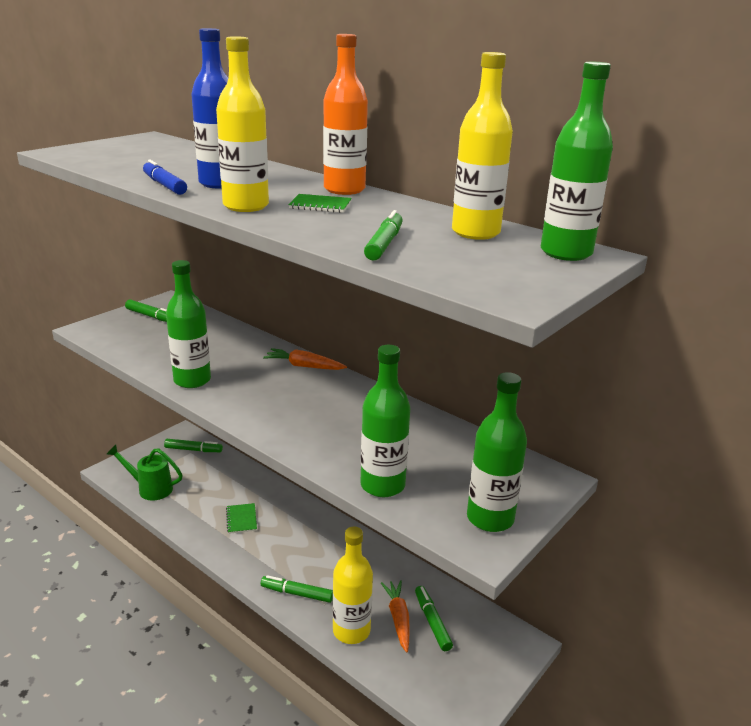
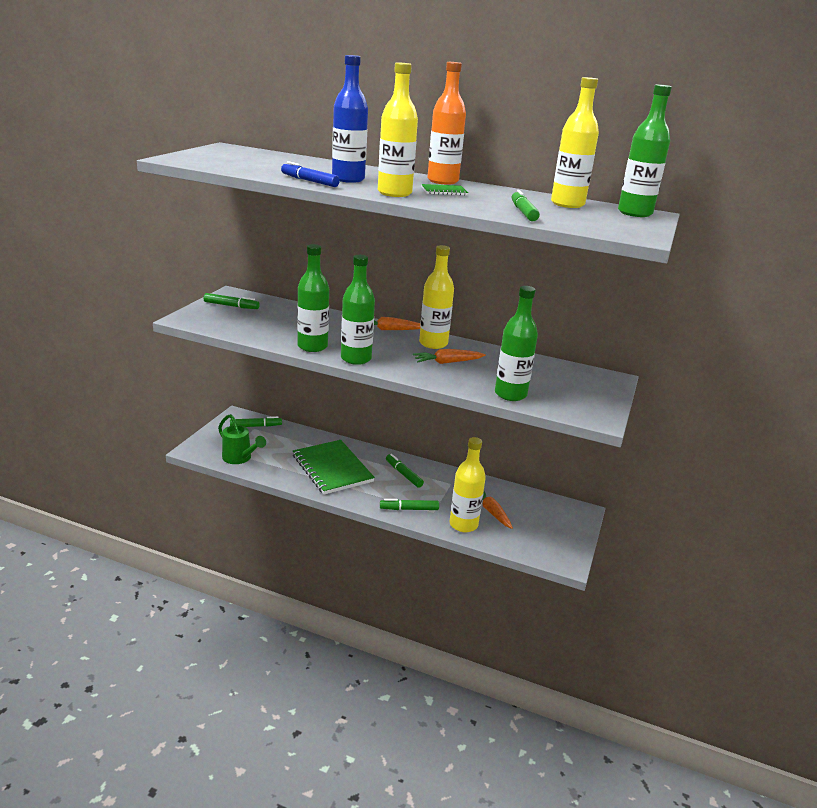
camera: 20 degrees left, 0 degrees up
green watering can [106,445,183,501] -> green watering can turned 135 degrees counterclockwise [218,414,266,464]
green notebook [226,503,257,534] -> green notebook [293,440,375,494], size x2.32
green marker [415,586,453,651] -> green marker moved to [386,454,424,488]
green bottle [467,372,527,532] -> green bottle moved to [341,255,375,365]
none -> orange carrot [413,349,486,364]
none -> yellow bottle [419,245,454,349]

